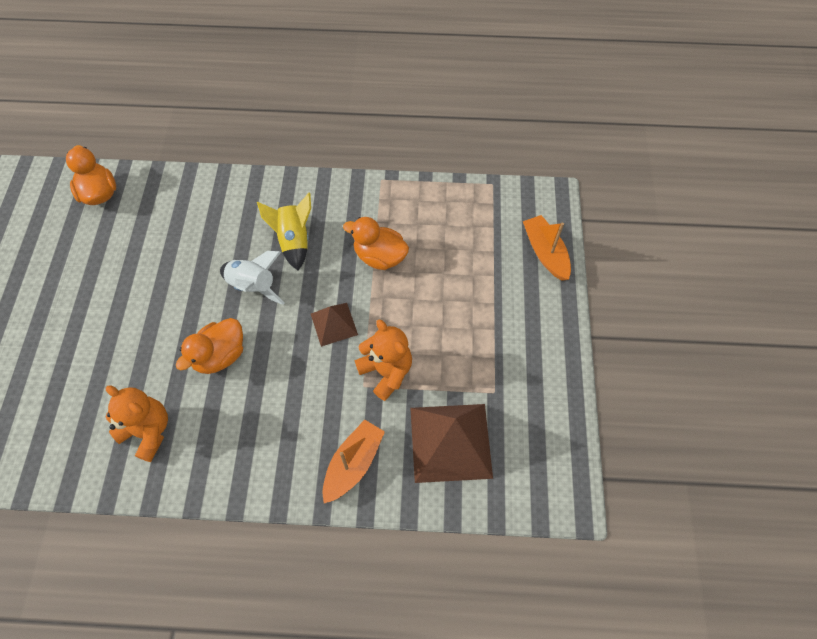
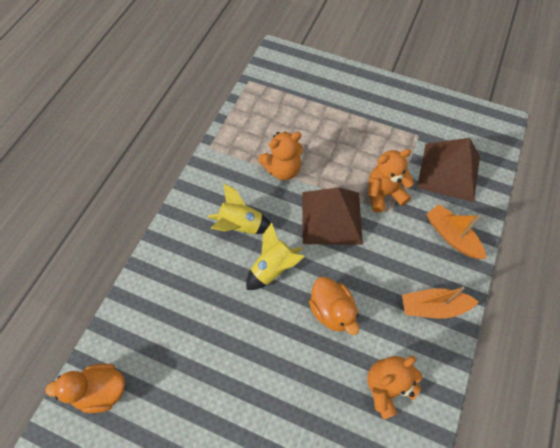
camera: 70 degrees left, 0 degrees up
white rocket [220,251,284,305] -> yellow rocket [246,223,305,290]
brown pyramid [311,303,358,347] -> brown pyramid [302,187,363,245], size x1.83
orange duck [343,217,409,270] -> orange teddy bear [258,131,303,180]
orange boat [523,215,571,281] -> orange boat moved to [402,287,479,319]

